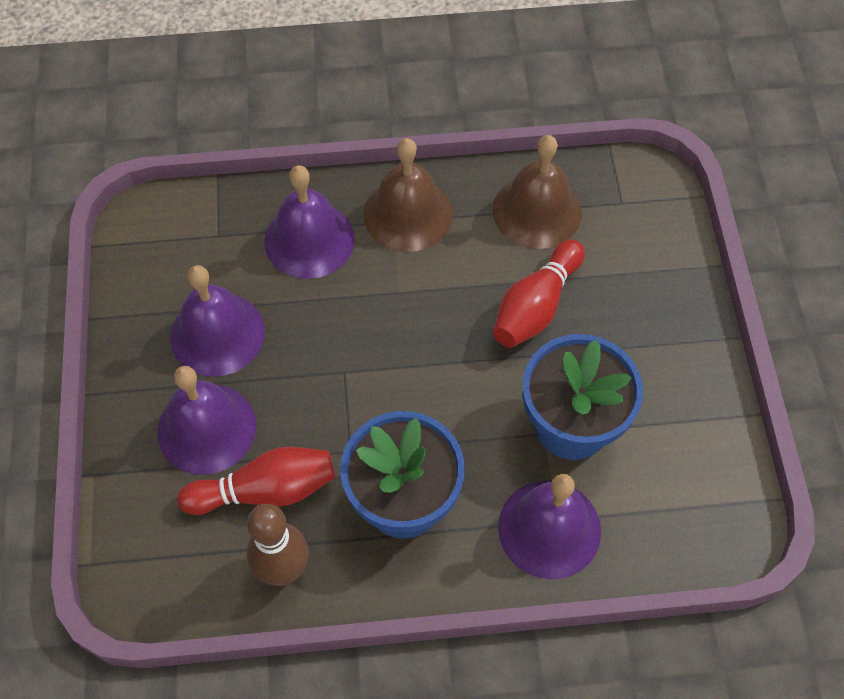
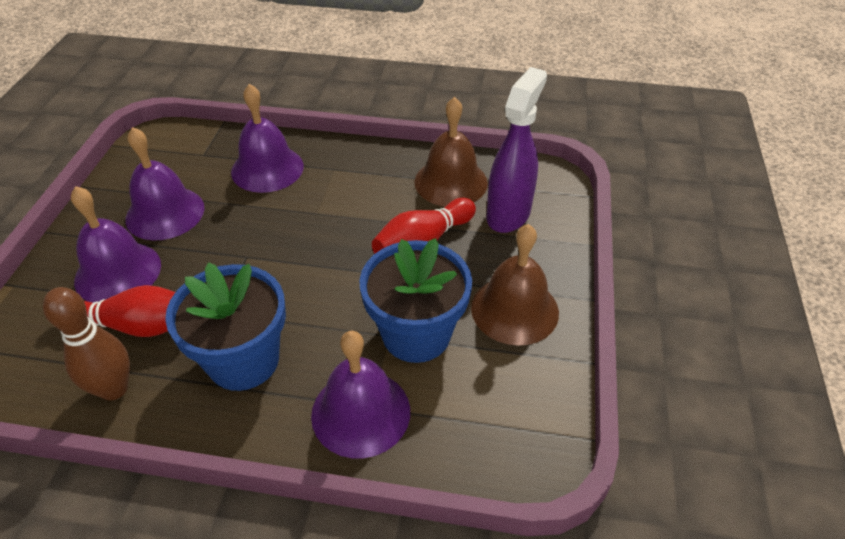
camera: 15 degrees right, 15 degrees down
brown bell [363,138,453,252] -> brown bell moved to [471,224,559,346]
none -> purple spray bottle [486,67,547,233]

